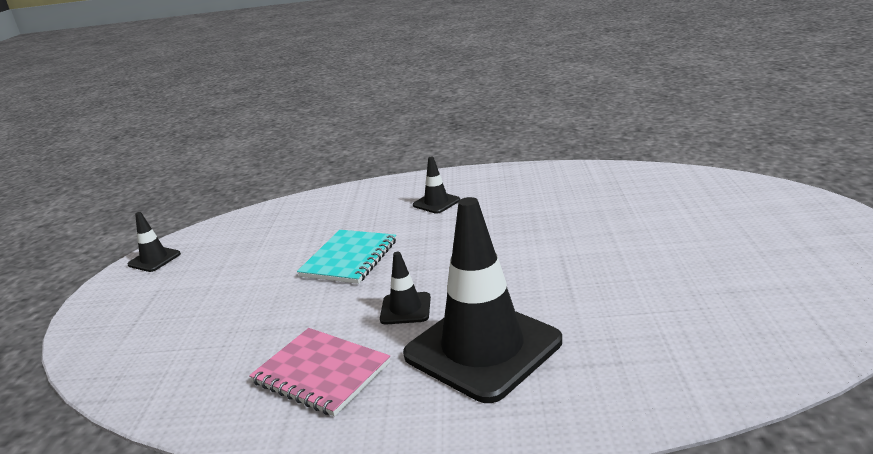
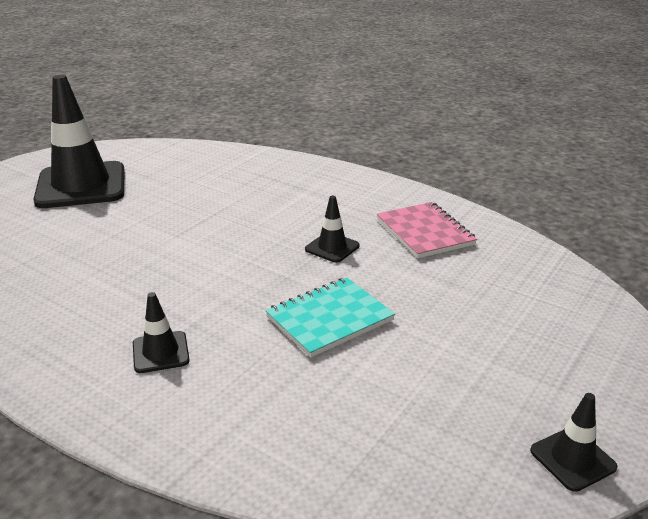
camera: 150 degrees left, 5 degrees up
black traffic cone [403,197,562,403] -> black traffic cone moved to [33,75,124,208]

